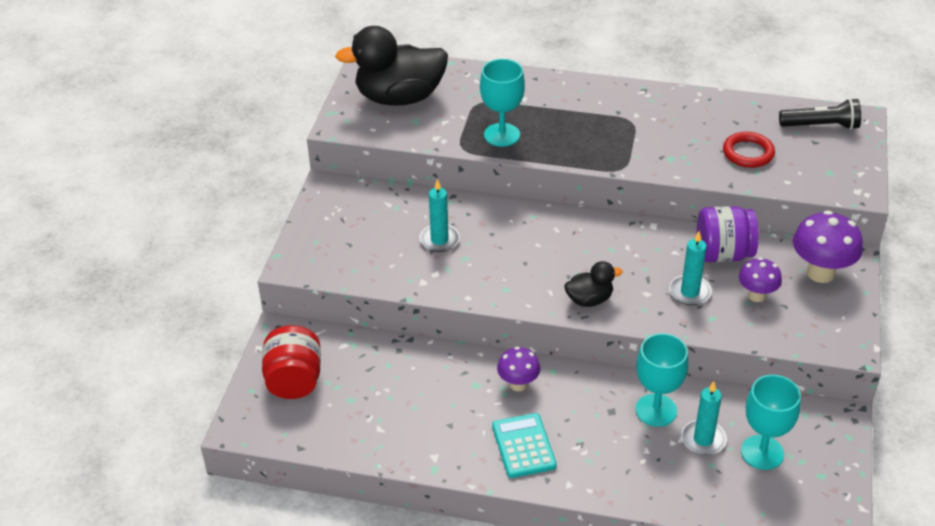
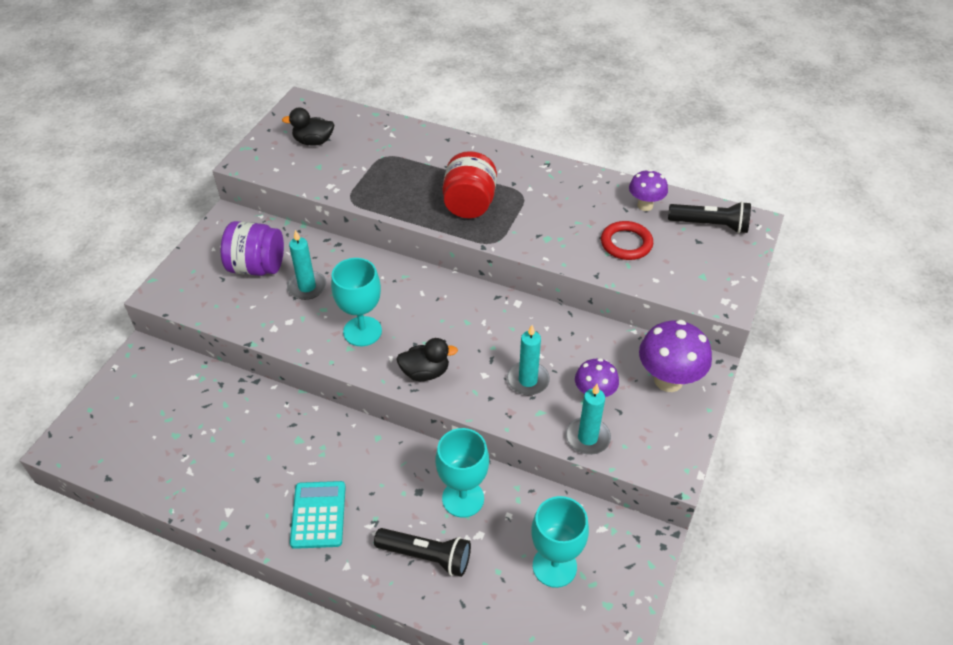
camera: 10 degrees right, 5 degrees up
red jar [262,325,321,399] -> red jar moved to [442,151,497,218]
black duck [335,26,448,106] -> black duck [282,108,334,146], size x0.48
turquoise goblet [480,59,525,147] -> turquoise goblet moved to [331,258,382,346]
purple mushroom [497,347,540,391] -> purple mushroom moved to [629,169,668,211]
turquoise candle [681,381,727,455] -> turquoise candle moved to [566,384,611,455]
purple jar [697,206,759,262] -> purple jar moved to [221,221,284,276]
none -> black flashlight [374,528,471,577]

